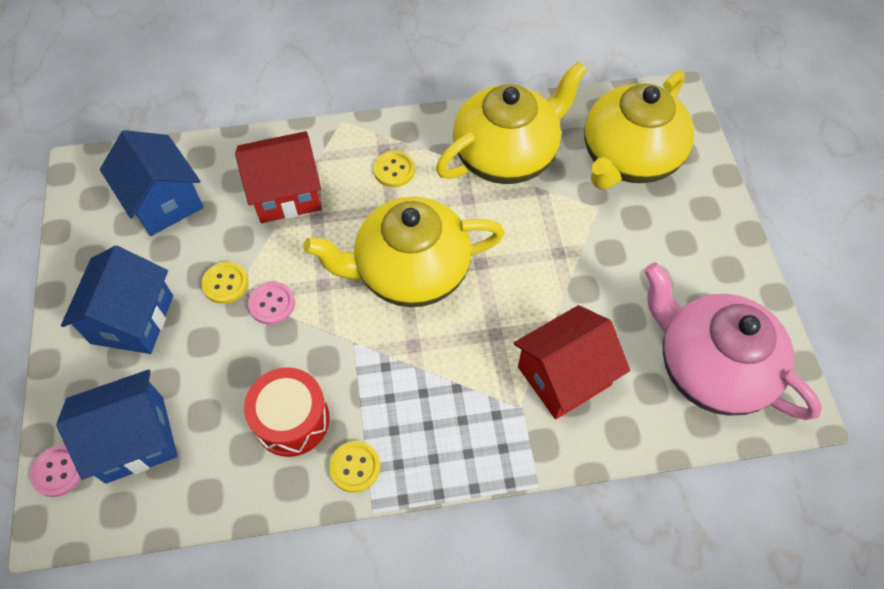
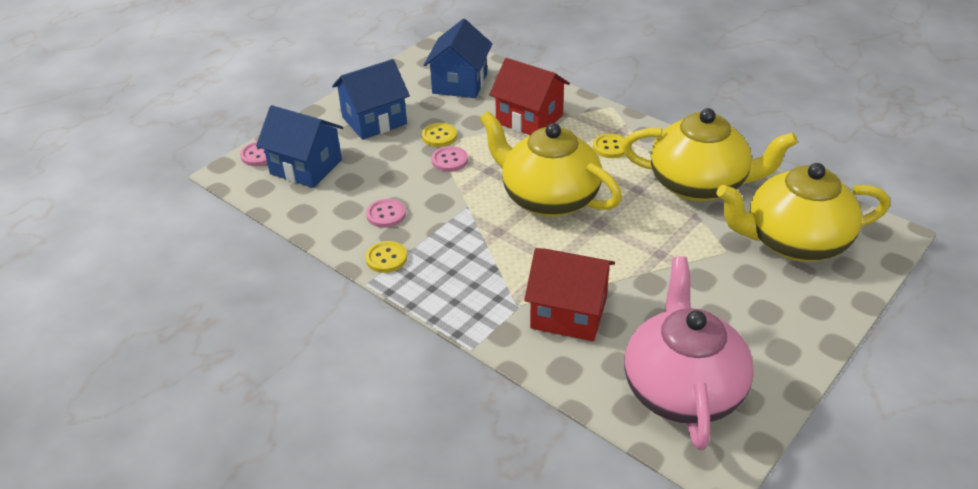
camera: 50 degrees right, 20 degrees down
red drum [244,367,330,457] -> pink button [366,199,406,228]

